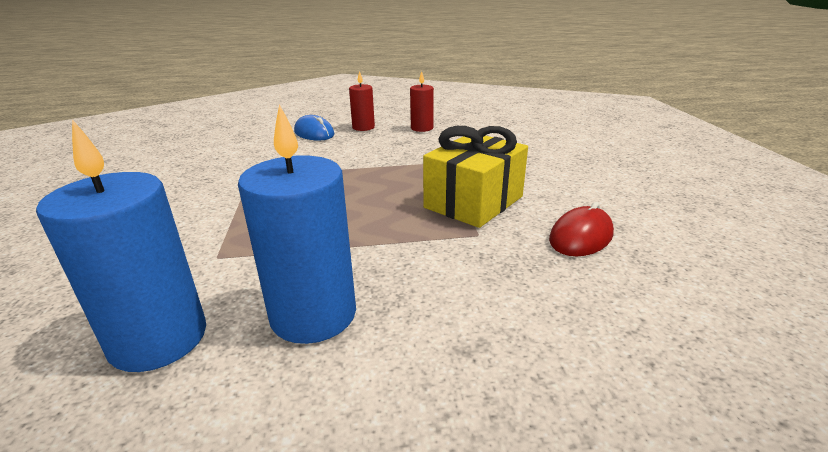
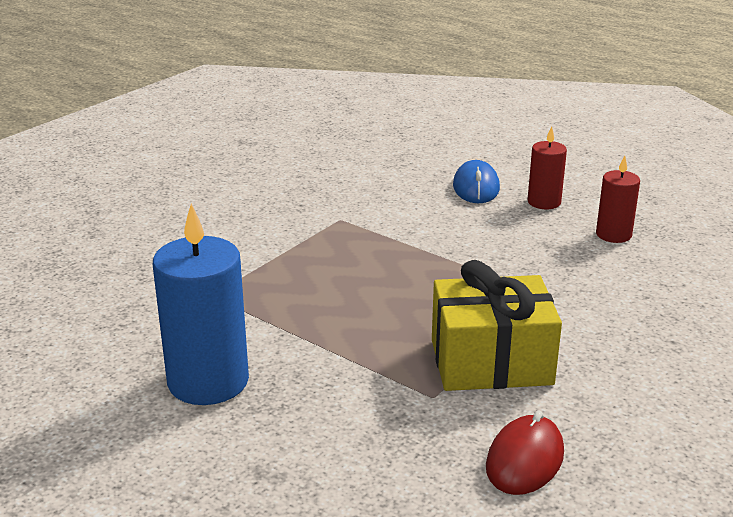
camera: 45 degrees right, 0 degrees up
blue candle [36,119,206,372] -> none
red mouse [549,202,614,256] -> red mouse turned 60 degrees counterclockwise [486,411,564,495]

